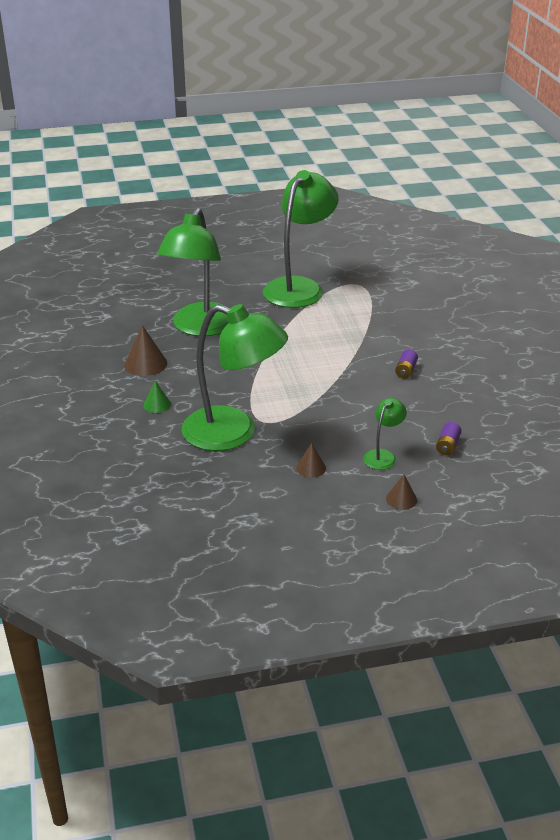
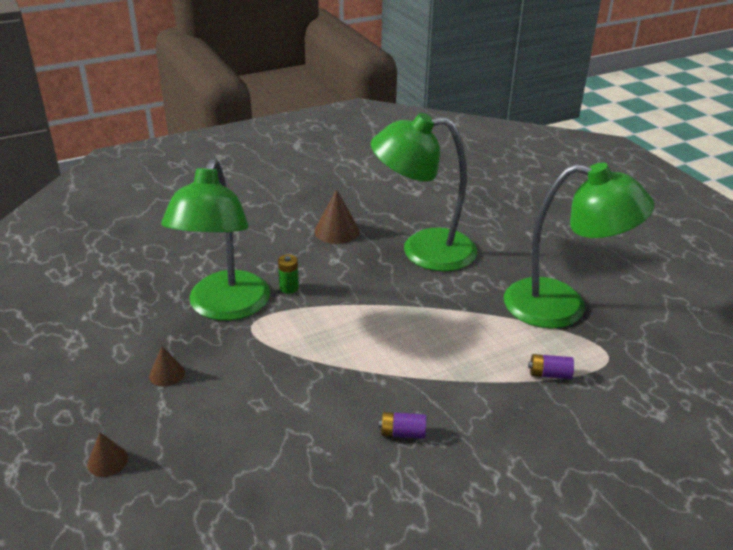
camera: 75 degrees right, 0 degrees up
green cone [143,381,171,413] -> none
green lamp [363,398,407,470] -> none
purple battery [436,422,461,455] -> purple battery moved to [528,354,574,379]
none -> green battery [278,254,299,294]

